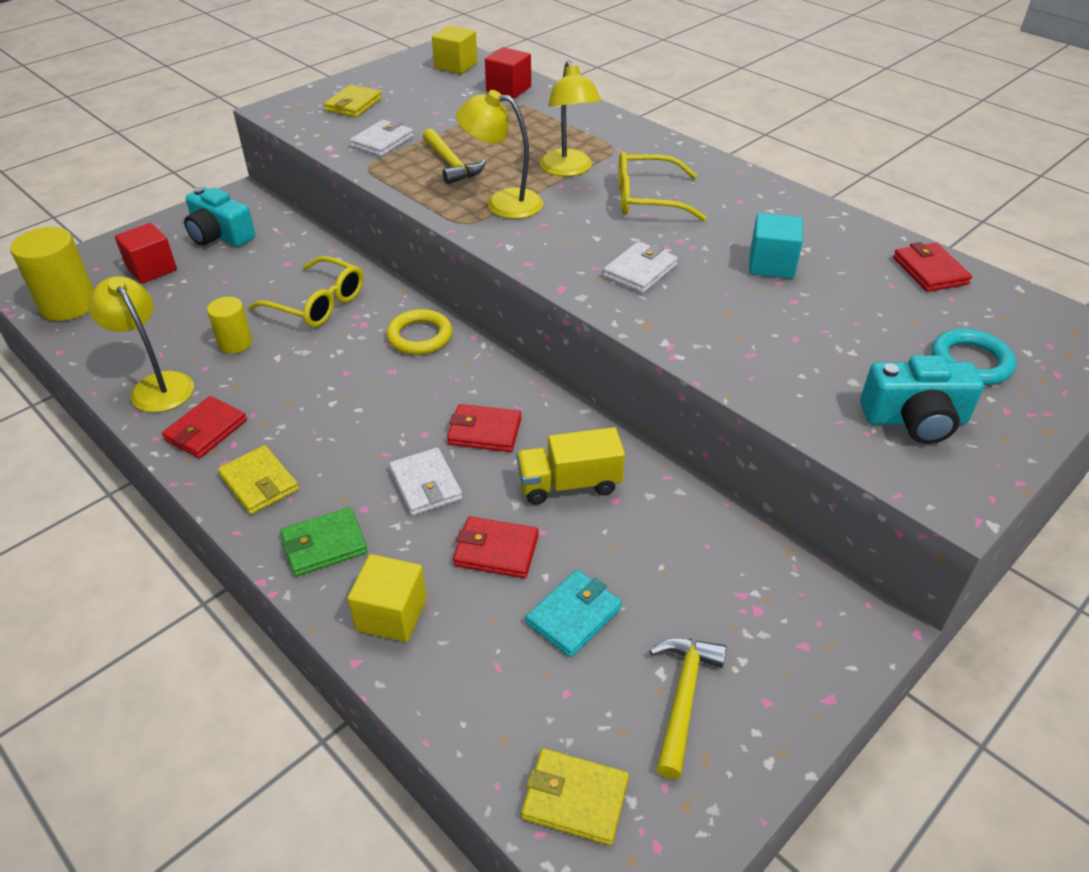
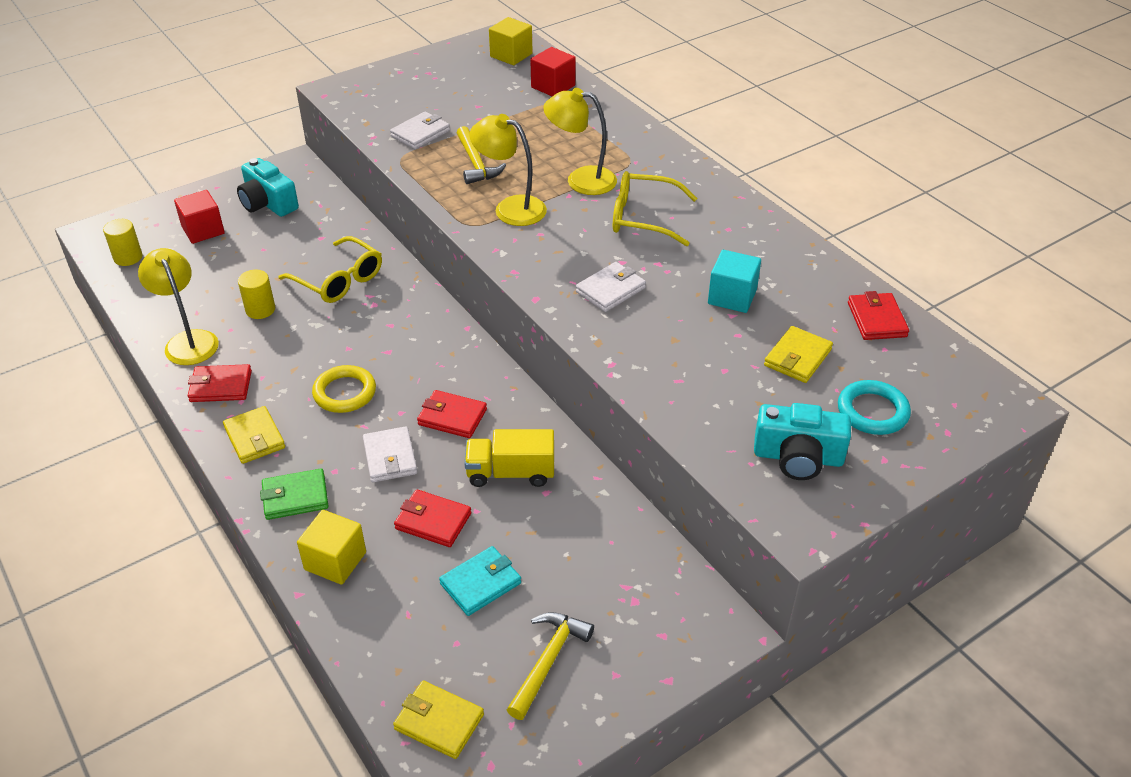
camera: 10 degrees right, 0 degrees up
yellow cylinder [10,227,94,321] -> yellow cylinder [103,219,142,266], size x0.59
red wallet [162,396,247,458] -> red wallet turned 45 degrees clockwise [188,364,252,402]
yellow wallet [324,85,382,117] -> yellow wallet moved to [764,326,833,383]
yellow ring [386,309,452,355] -> yellow ring moved to [312,365,376,413]
yellow lamp [540,61,601,176] -> yellow lamp turned 105 degrees clockwise [543,88,617,195]

